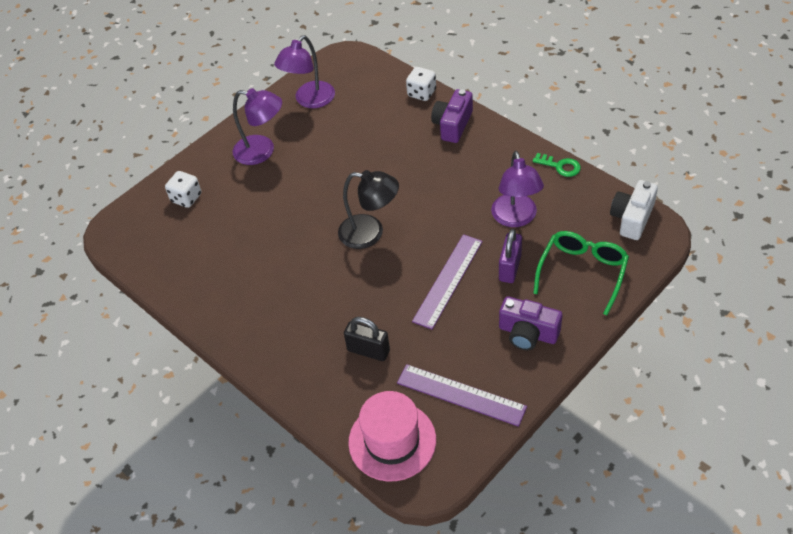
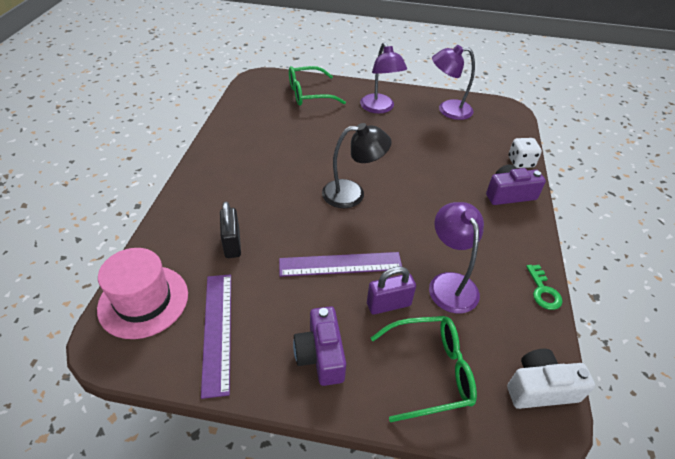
camera: 50 degrees right, 5 degrees down
white dice [165,171,201,208] -> green glasses [289,66,346,106]
black lamp [338,170,399,249] -> black lamp turned 75 degrees counterclockwise [322,123,391,208]
purple lamp [491,151,544,227] -> purple lamp turned 120 degrees clockwise [429,202,484,314]

